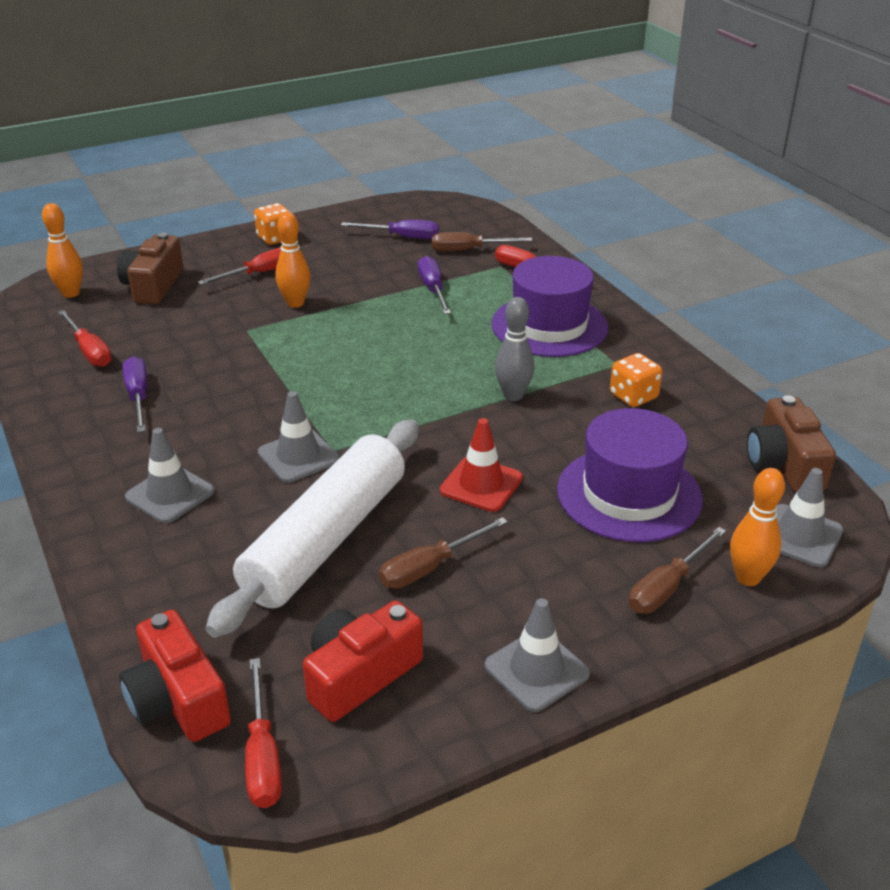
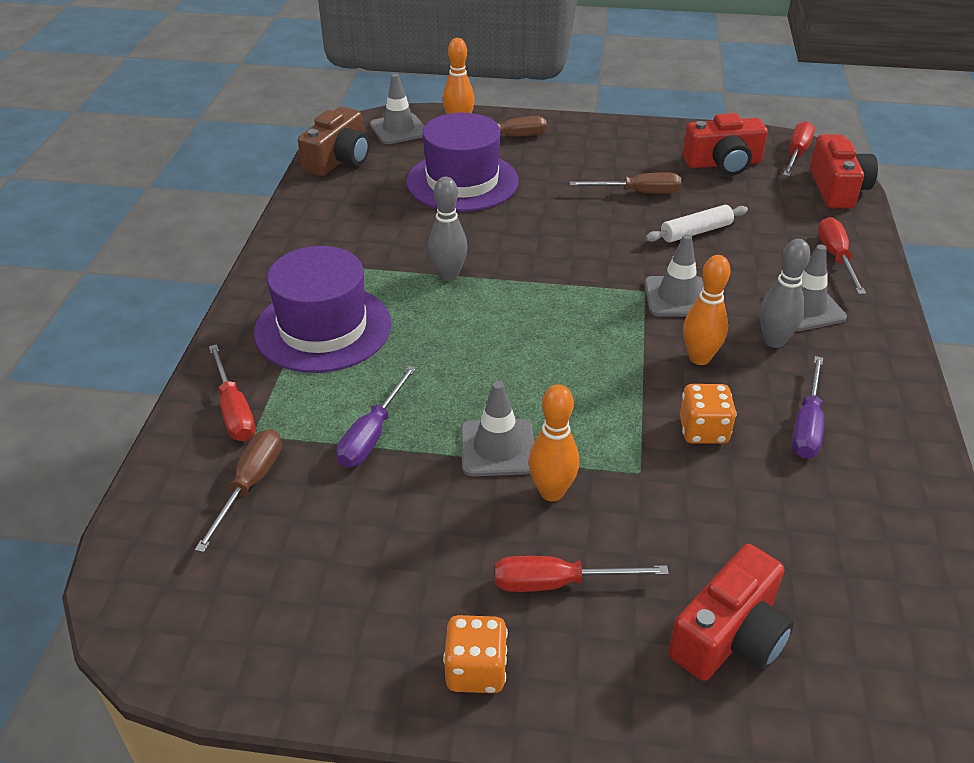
camera: 145 degrees left, 5 degrees up
orange bowling pin [42,203,83,298] -> orange bowling pin moved to [683,255,730,365]
red screwdriver [58,310,112,367] -> red screwdriver moved to [818,217,866,294]
brown camera [117,233,183,304] -> red camera [668,544,794,681]
white rolling pin [206,419,419,638] -> white rolling pin [645,205,748,243], size x0.43
purple screwdriver [341,220,439,239] -> none
brown screwdriver [432,232,532,251] -> brown screwdriver turned 105 degrees counterclockwise [195,429,282,553]
red traffic cone [440,418,523,512] -> none
grey traffic cone [485,598,590,712] -> grey traffic cone moved to [460,381,534,476]
orange dice [610,353,662,407] -> orange dice moved to [680,384,737,444]
none -> grey bowling pin [760,239,811,348]

